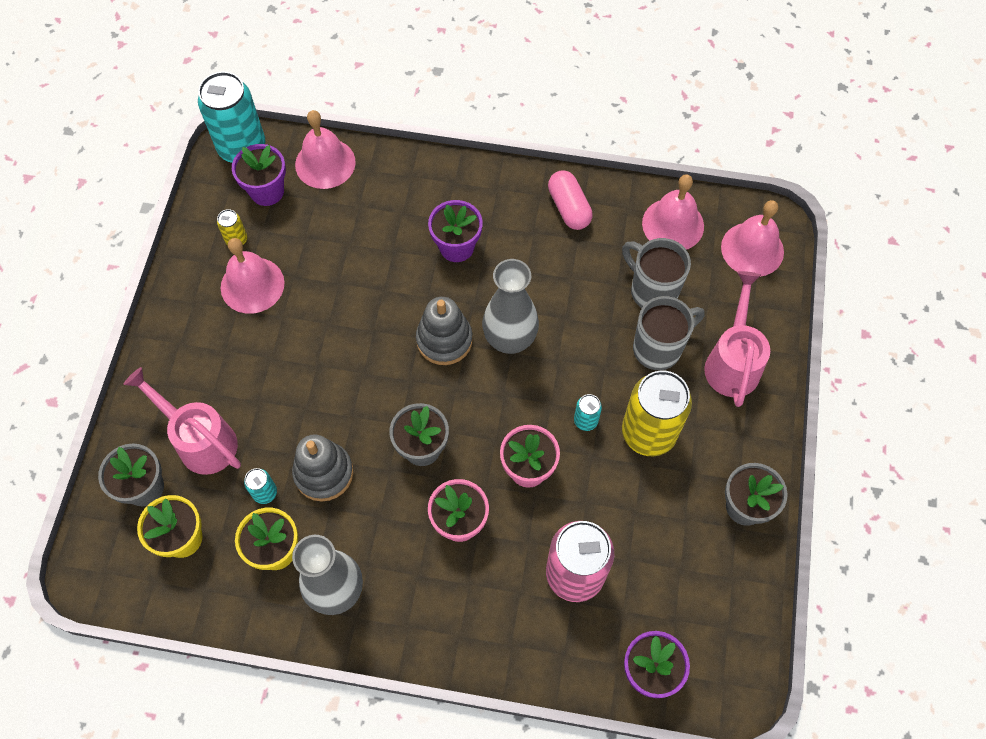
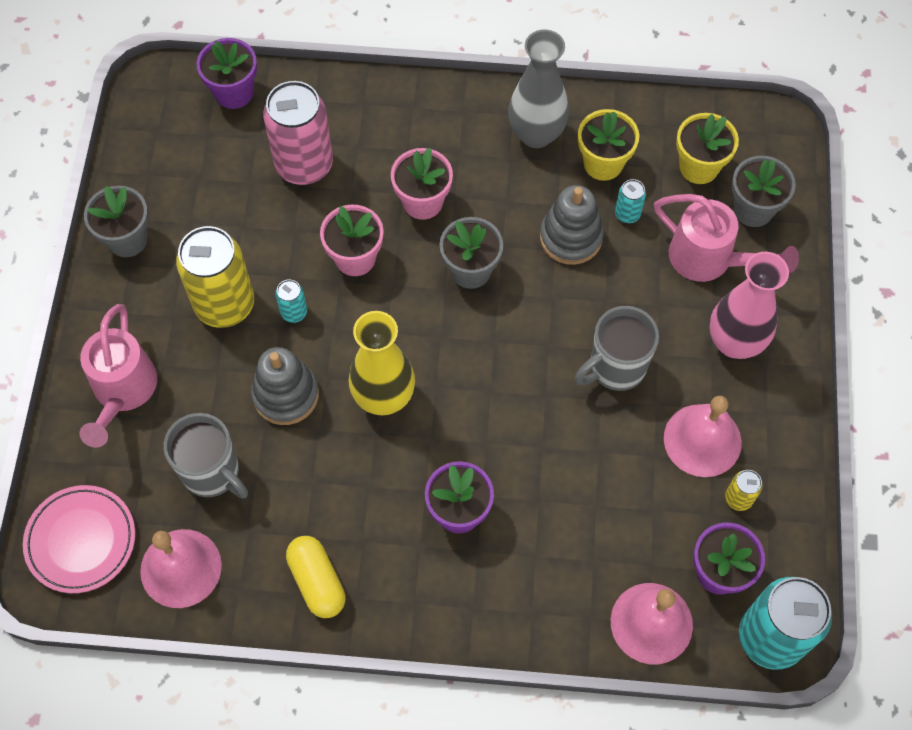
camera: 175 degrees right, 0 degrees up
grey stacking toy [416,297,473,365] -> grey stacking toy moved to [251,347,319,425]
grey vase [482,259,539,354] -> yellow vase [349,311,415,415]
pink capsule [548,170,593,230] -> yellow capsule [286,536,346,618]
grey mug [633,296,705,370] -> grey mug moved to [575,306,659,391]
pink bell [721,200,784,277] -> pink plate [23,485,135,593]
none -> pink vase [709,252,789,359]

